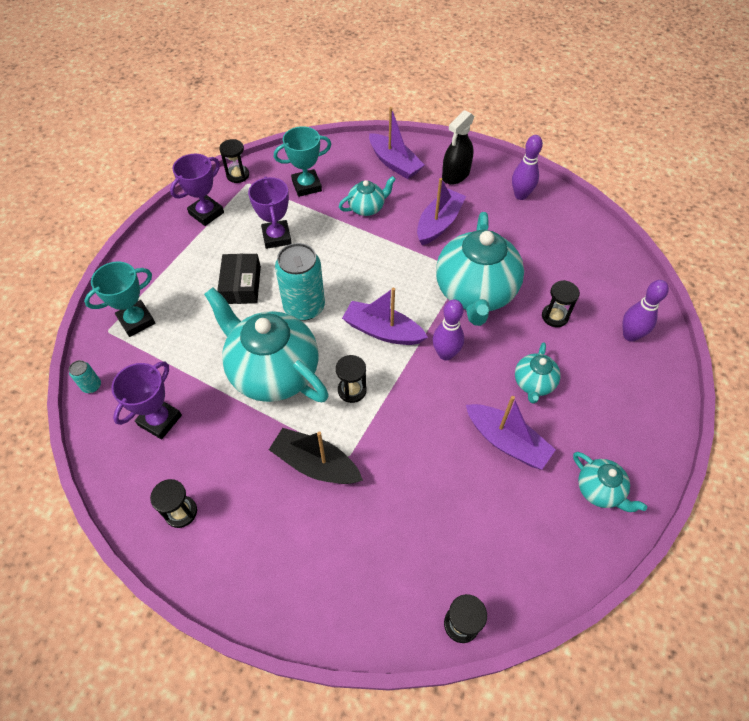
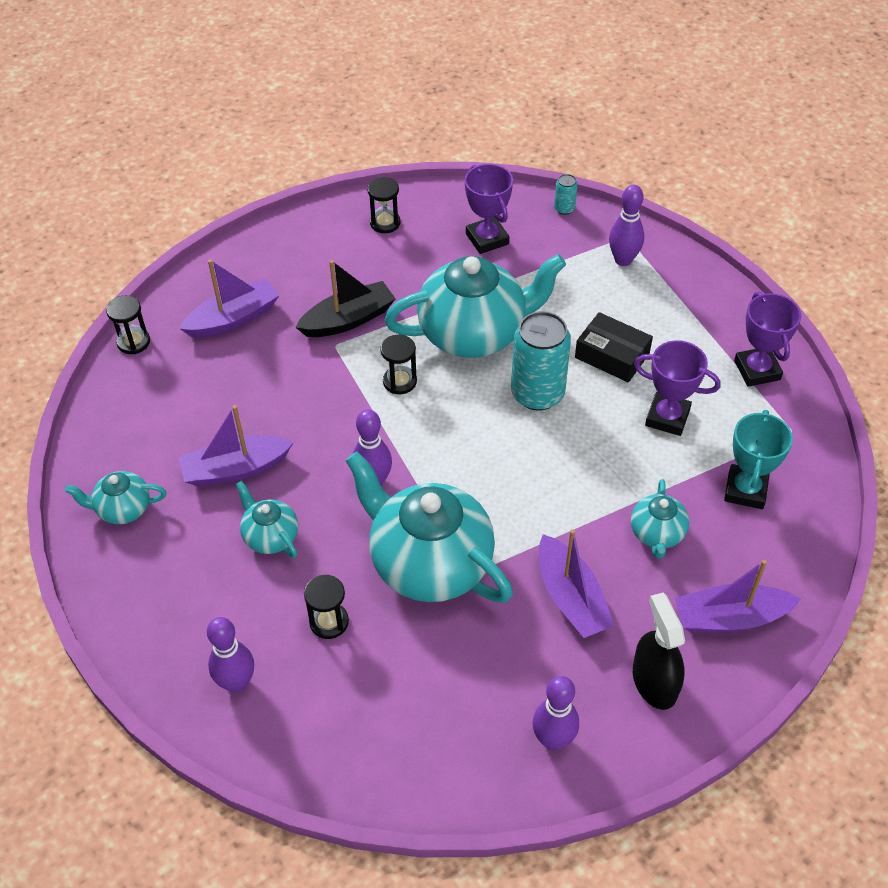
camera: 125 degrees right, 5 degrees down
turquoise trophy [84,262,156,337] -> purple bowling pin [609,185,644,266]
black hourglass [219,139,249,183] -> none
purple boat [342,288,428,345] -> purple boat moved to [179,259,280,338]

